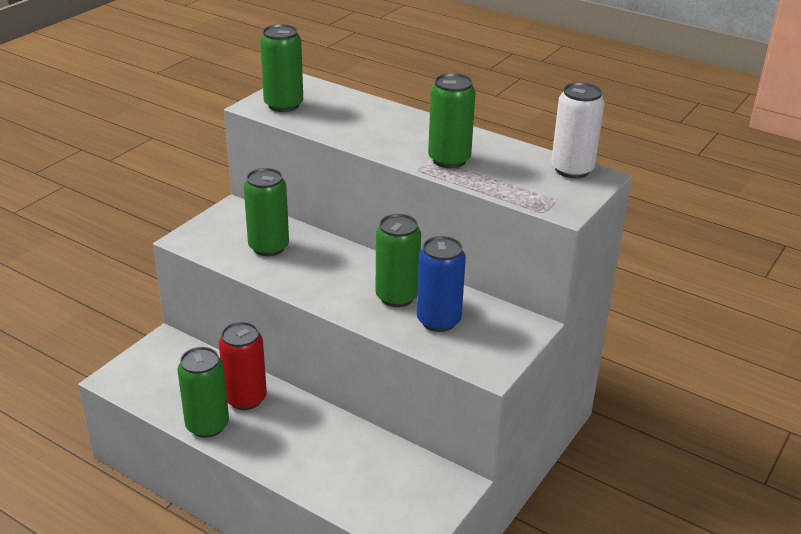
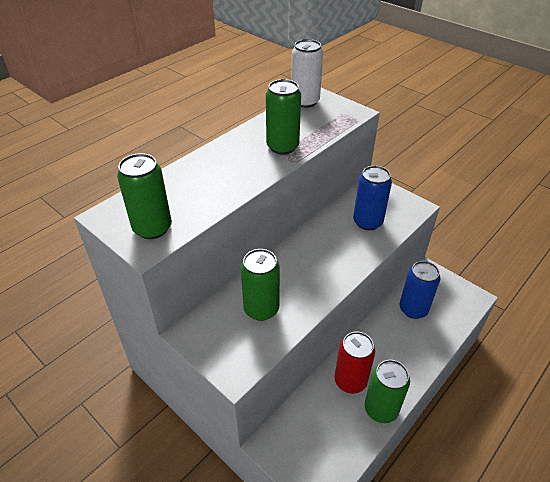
camera: 80 degrees left, 10 degrees up
green can [376,214,421,307] -> none
none -> blue can [399,261,440,319]

